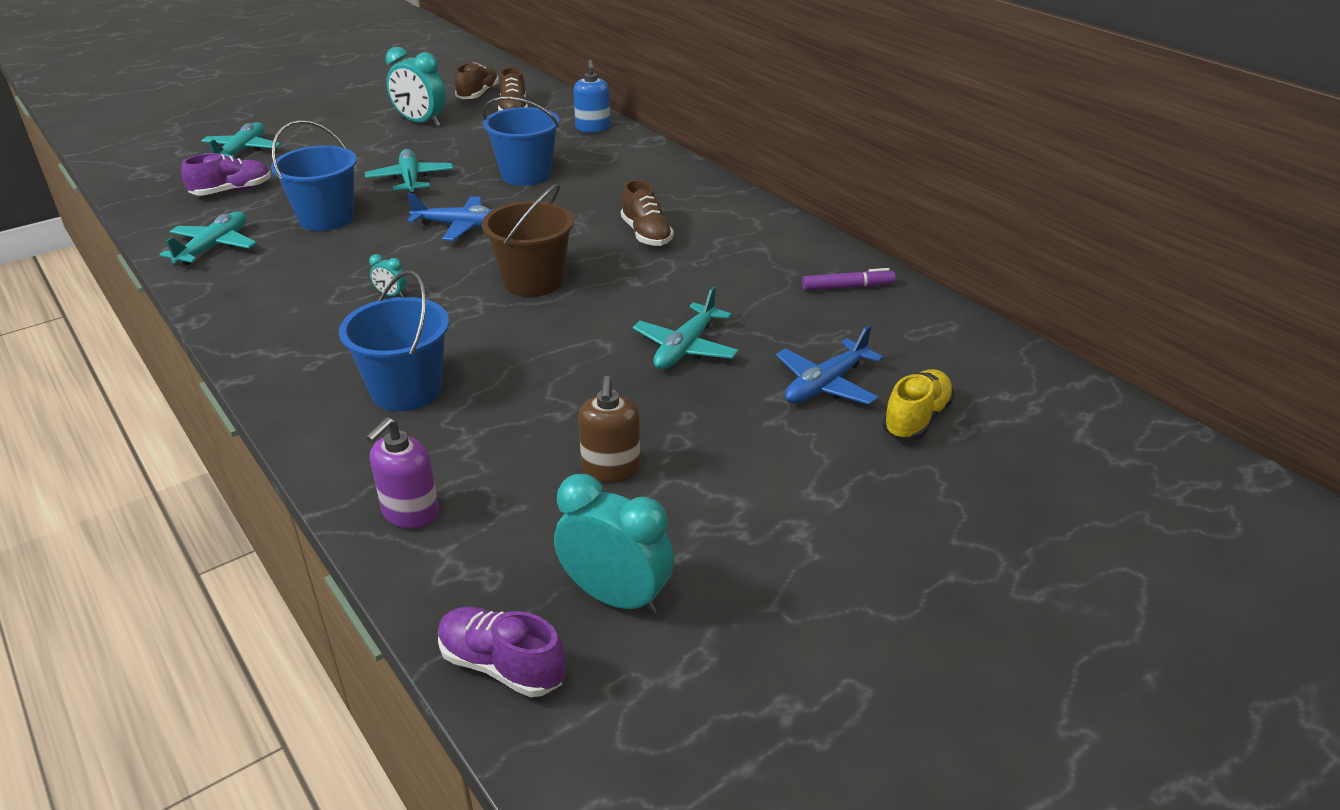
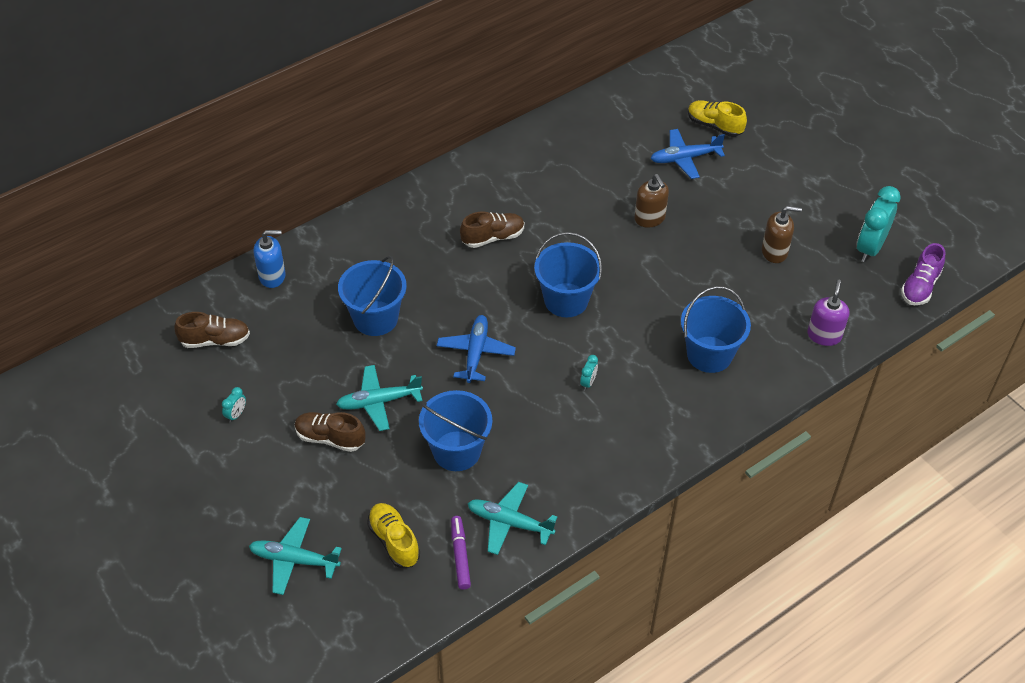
camera: 90 degrees left, 15 degrees up
purple shoe [181,153,271,196] -> yellow shoe [367,503,420,568]
purple soap dispenser [366,417,439,529] -> purple soap dispenser turned 105 degrees counterclockwise [807,280,849,346]
turquoise clock [386,47,446,127] -> turquoise clock [222,387,246,423], size x0.44
brown shoe [455,62,499,99] -> brown shoe moved to [295,412,365,452]
brown bucket [482,184,574,297] -> blue bucket [534,232,602,317]
turquoise plane [633,286,739,370] -> brown soap dispenser [634,174,669,228]
blue plane [776,325,883,405] -> blue plane turned 120 degrees clockwise [650,129,725,179]
purple marker [802,268,896,291] -> purple marker moved to [451,516,471,590]

